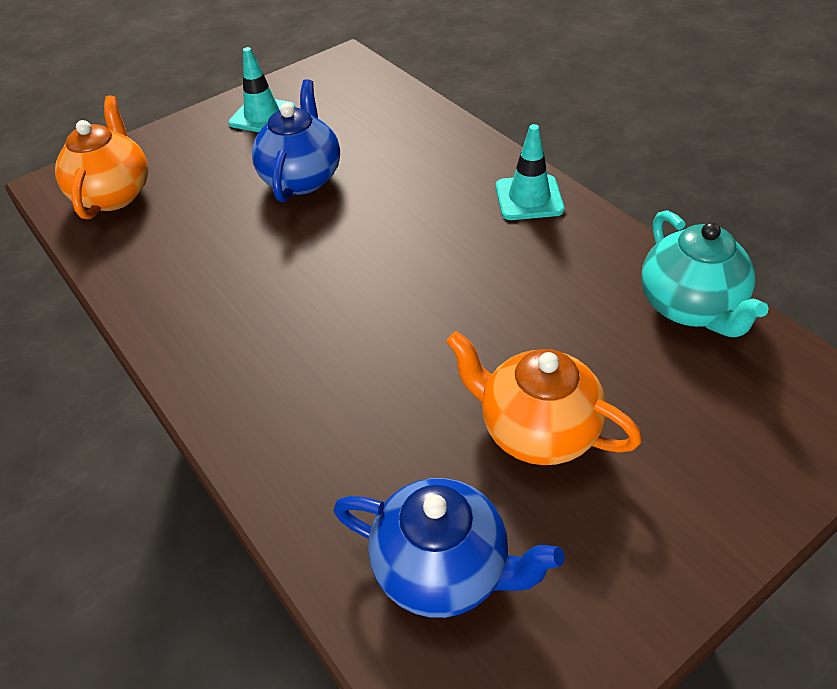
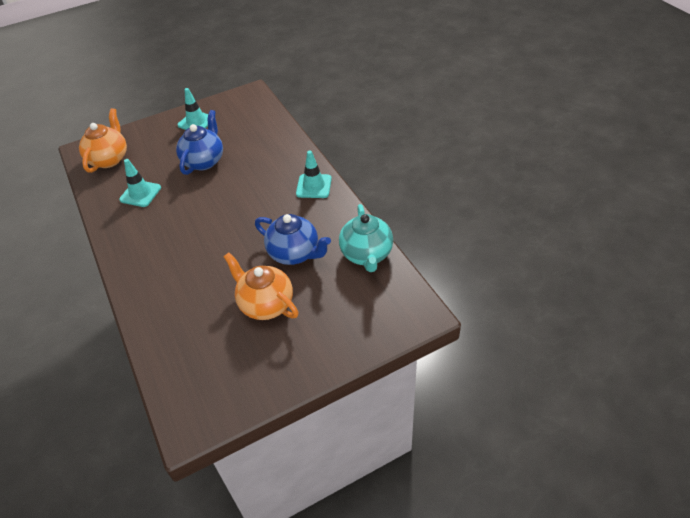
camera: 10 degrees right, 0 degrees up
blue teapot [334,478,565,618] -> blue teapot moved to [255,214,331,265]
none -> turquoise traffic cone [119,159,161,207]

